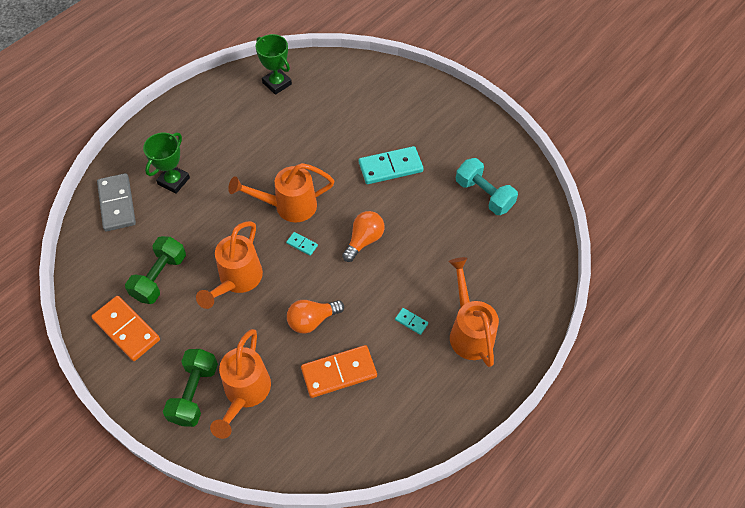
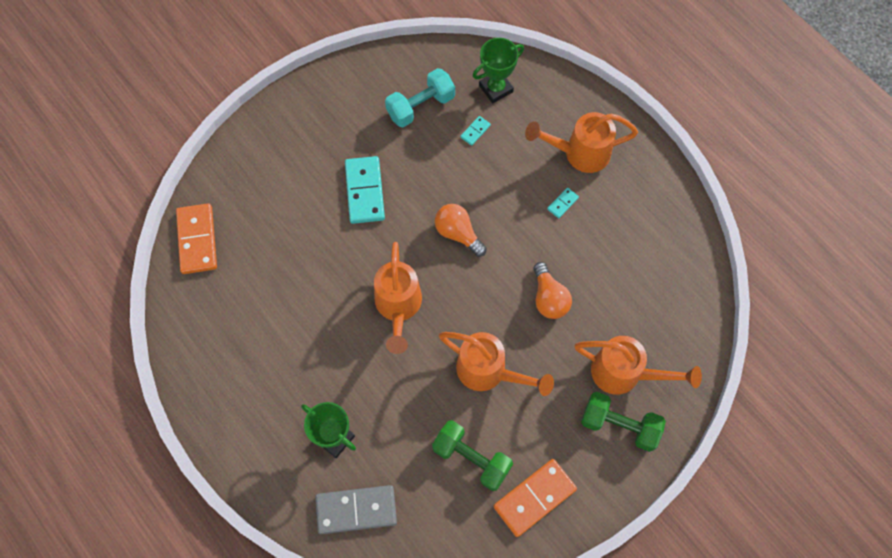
camera: 80 degrees left, 10 degrees up
green trophy [256,34,292,95] -> green trophy moved to [473,38,524,104]
turquoise domino [286,232,318,256] -> turquoise domino moved to [460,116,491,146]
orange domino [301,345,377,398] -> orange domino moved to [176,203,217,274]

